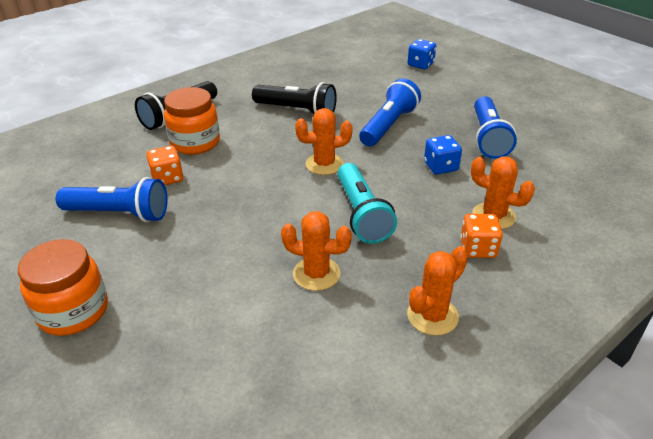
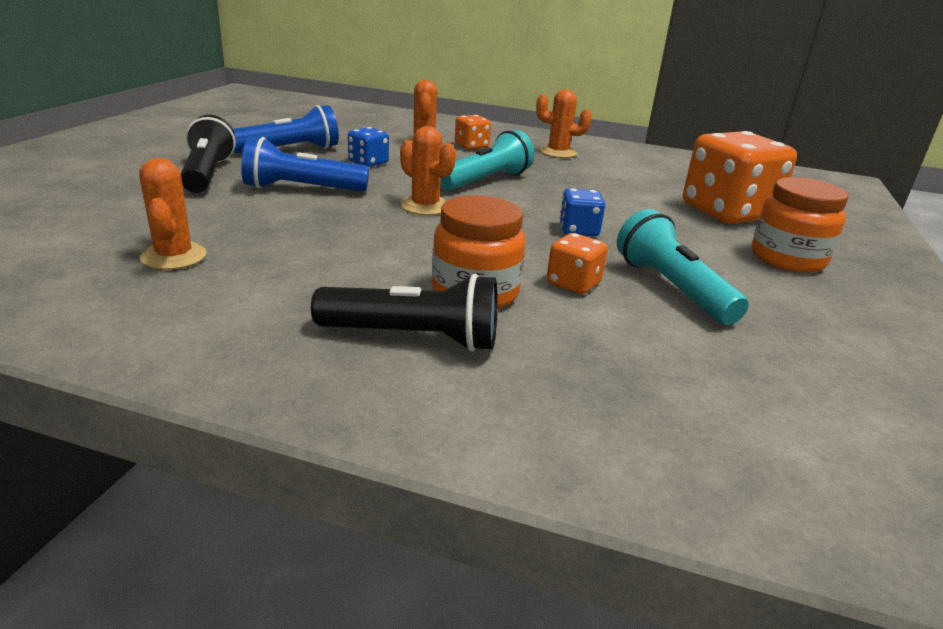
camera: 125 degrees left, 10 degrees down
blue flashlight [56,177,168,222] -> turquoise flashlight [617,209,749,325]
black flashlight [252,82,337,114] -> black flashlight moved to [181,115,236,193]
orange cactus [281,211,352,291] -> orange cactus moved to [139,158,207,270]
blue dice [407,39,436,69] -> blue dice moved to [559,188,605,236]
none -> orange dice [683,131,797,224]

